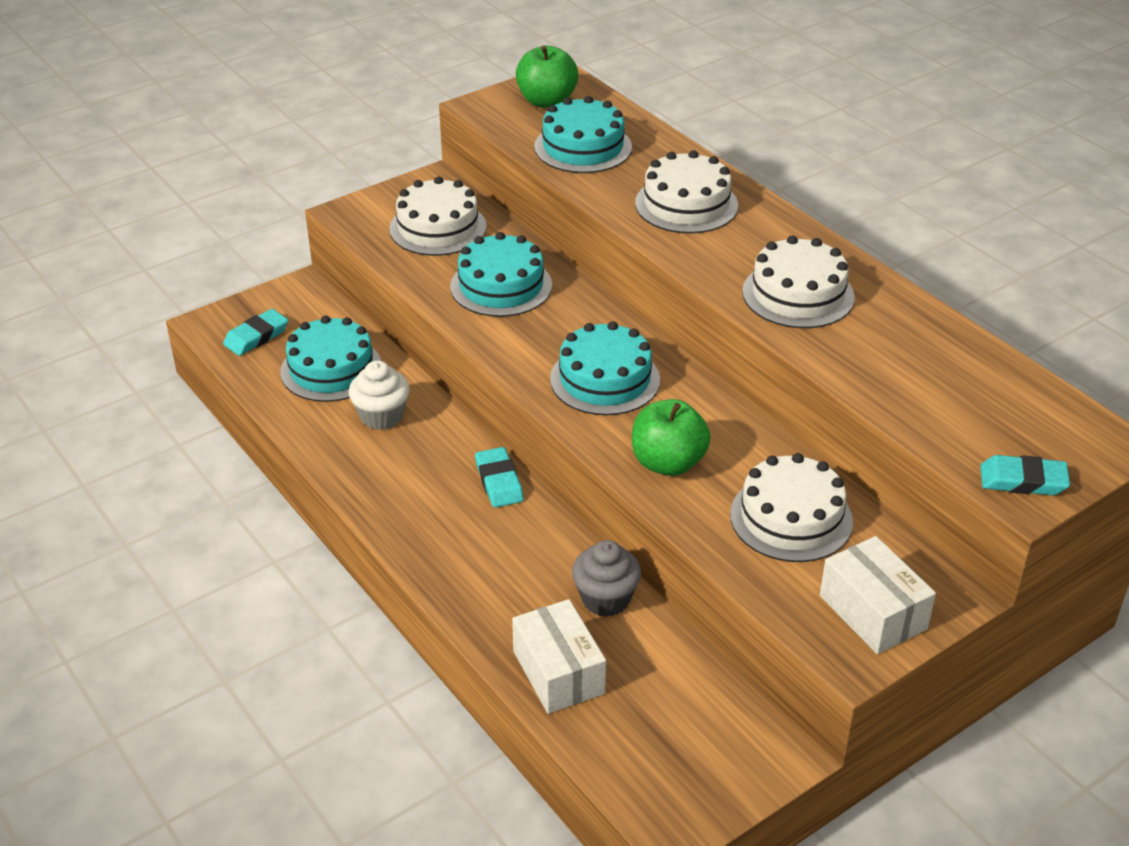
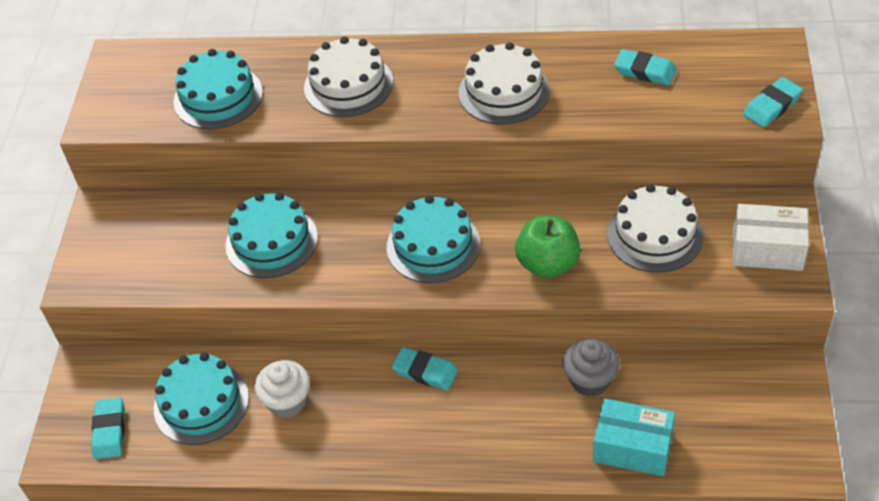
camera: 45 degrees left, 10 degrees up
white cake [389,177,487,256] -> none
white box [512,599,606,714] -> turquoise box [593,398,675,476]
green apple [516,45,578,108] -> none
none -> turquoise eraser [614,49,677,85]

